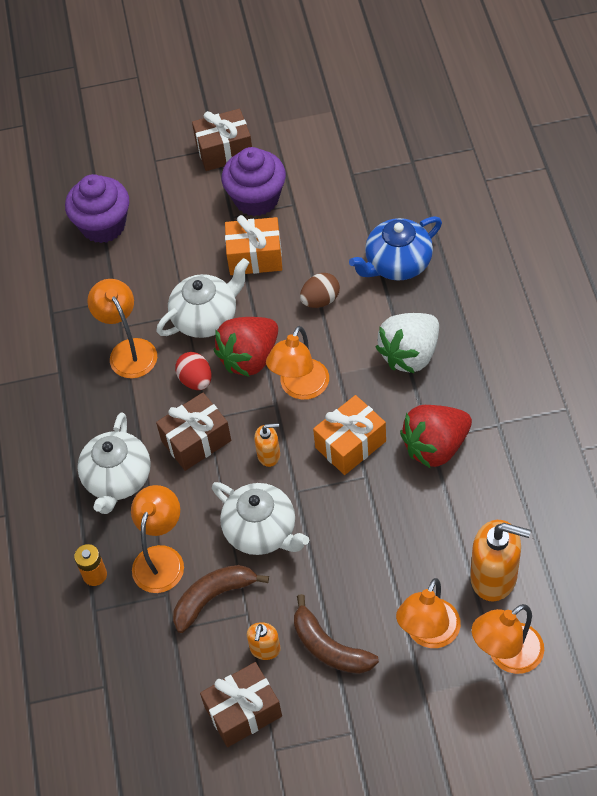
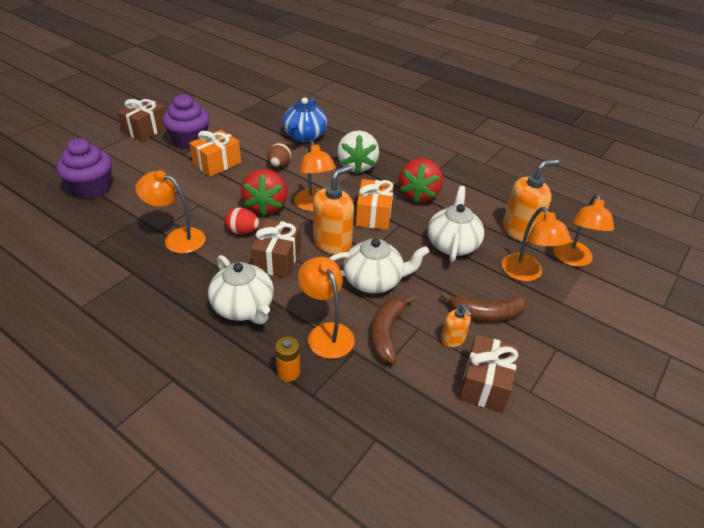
camera: 50 degrees left, 15 degrees down
white teapot [156,258,249,338] -> white teapot moved to [428,186,484,262]
orange soap dispenser [254,423,280,467] -> orange soap dispenser [313,165,354,254], size x1.88

